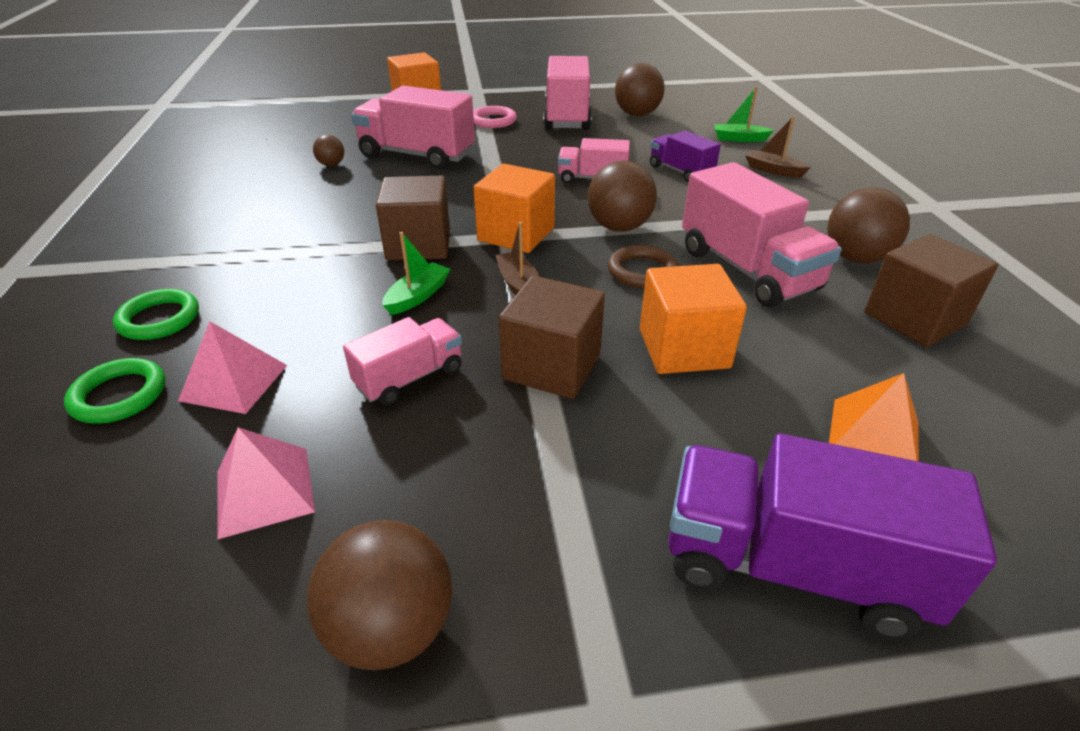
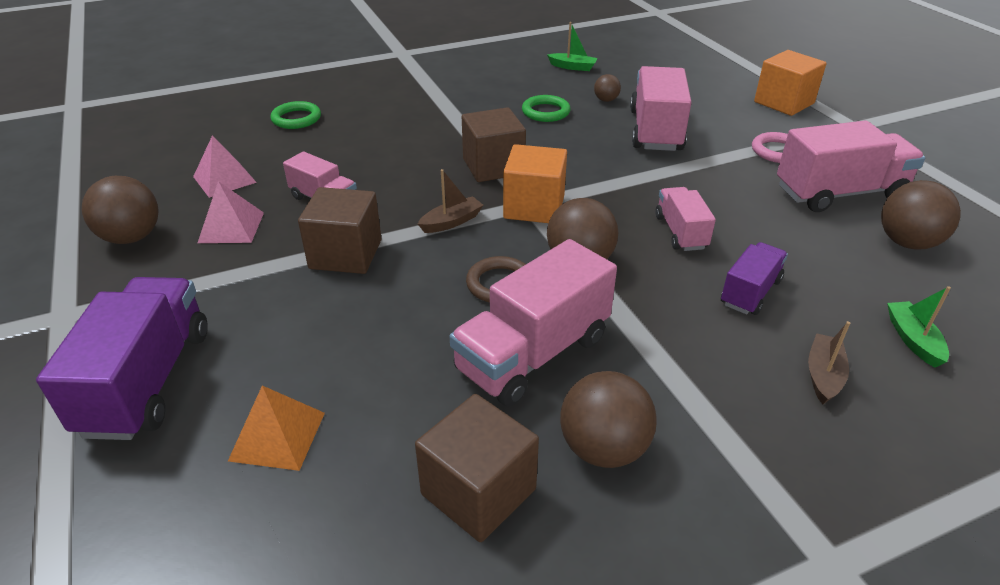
camera: 75 degrees right, 0 degrees up
green ring [113,289,199,340] -> green ring moved to [522,95,571,122]
pink pyramid [178,321,287,414] -> pink pyramid moved to [198,181,264,243]
green boat [382,232,450,315] -> green boat moved to [547,22,598,71]
orange cube [640,264,747,374] -> none

